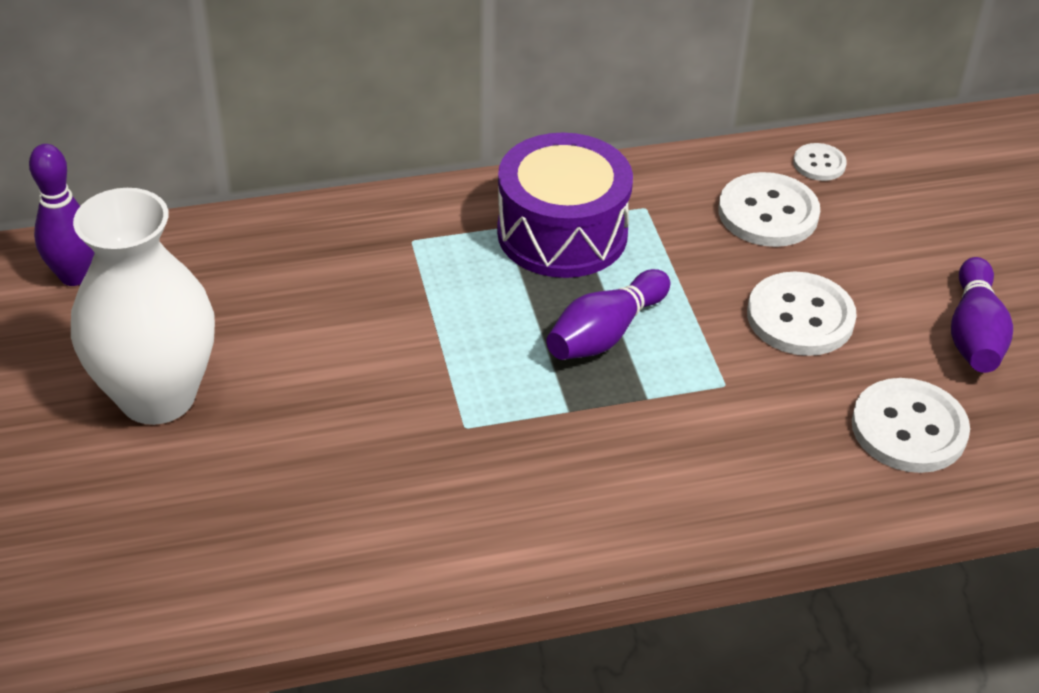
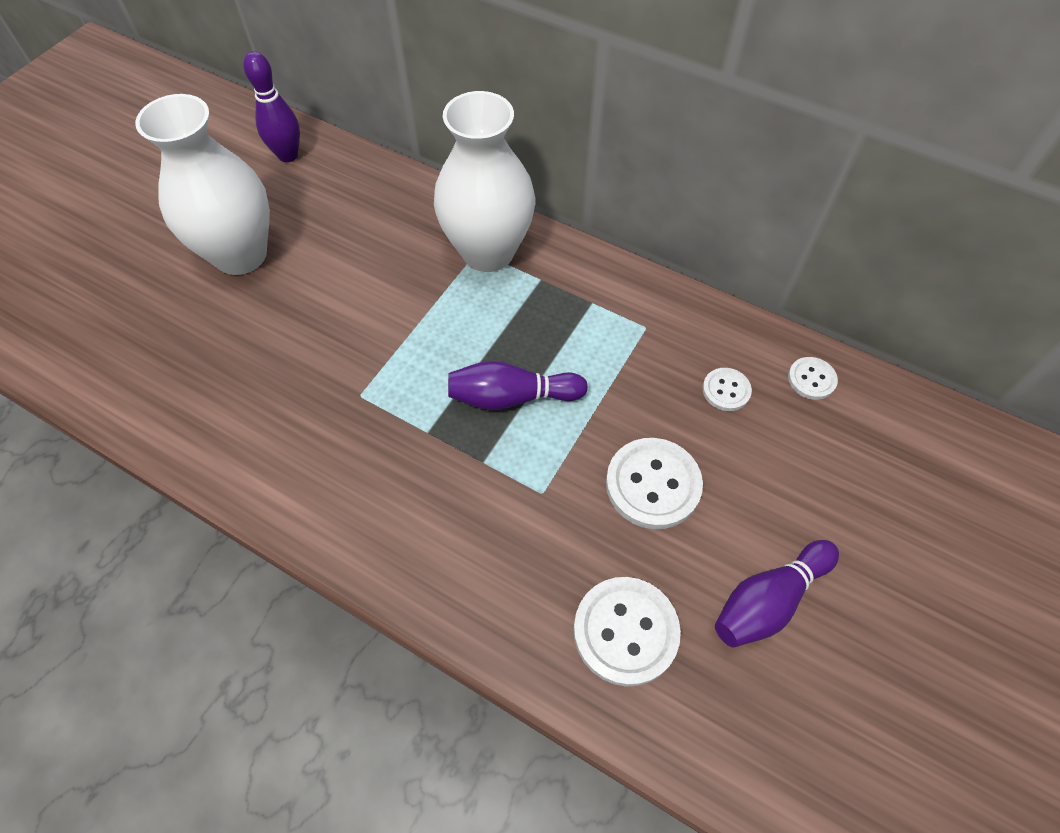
camera: 45 degrees right, 15 degrees up
purple drum [497,133,633,278] -> none
white button [719,172,820,247] -> white button [702,368,752,411], size x0.54
none -> white vase [434,91,535,272]

